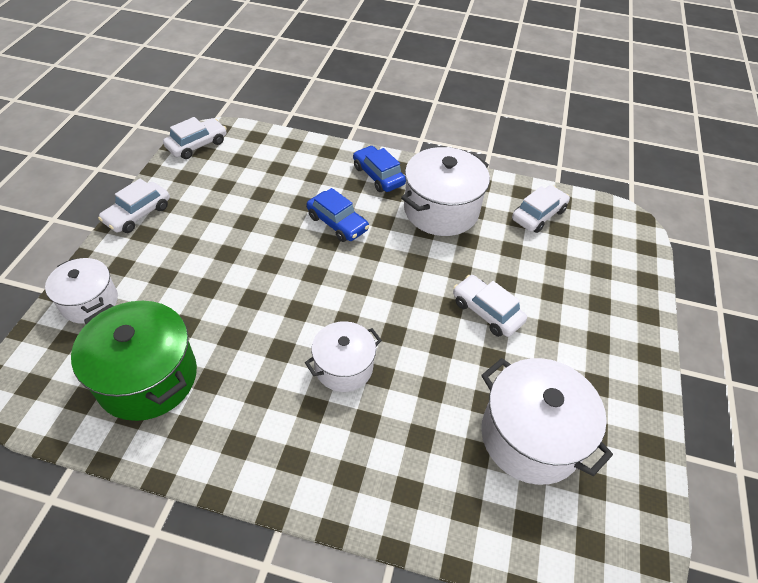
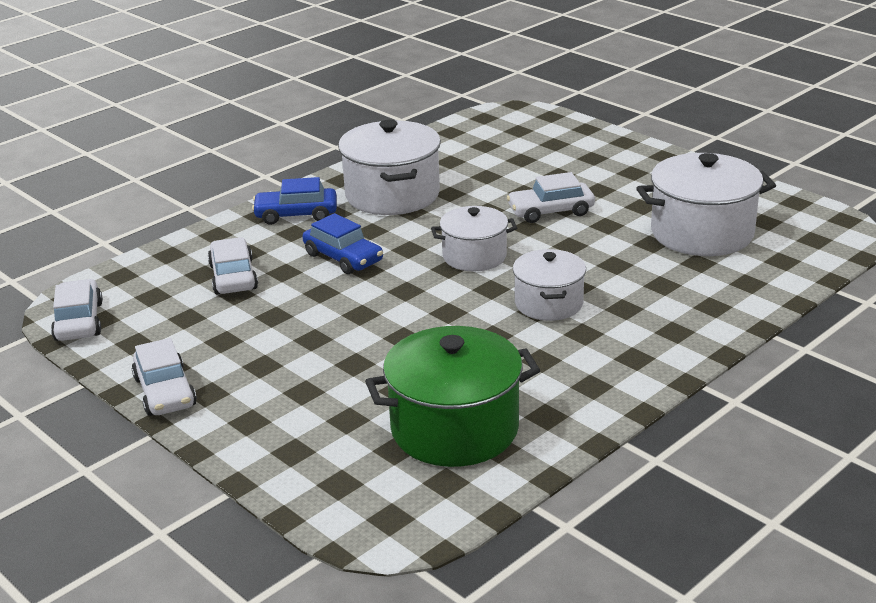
camera: 55 degrees left, 20 degrees down
white pot [45,258,118,323] -> white pot moved to [431,206,517,271]
blue car [307,188,369,242] -> blue car turned 60 degrees clockwise [302,213,383,274]
white car [512,185,570,233] -> white car moved to [208,237,258,295]

